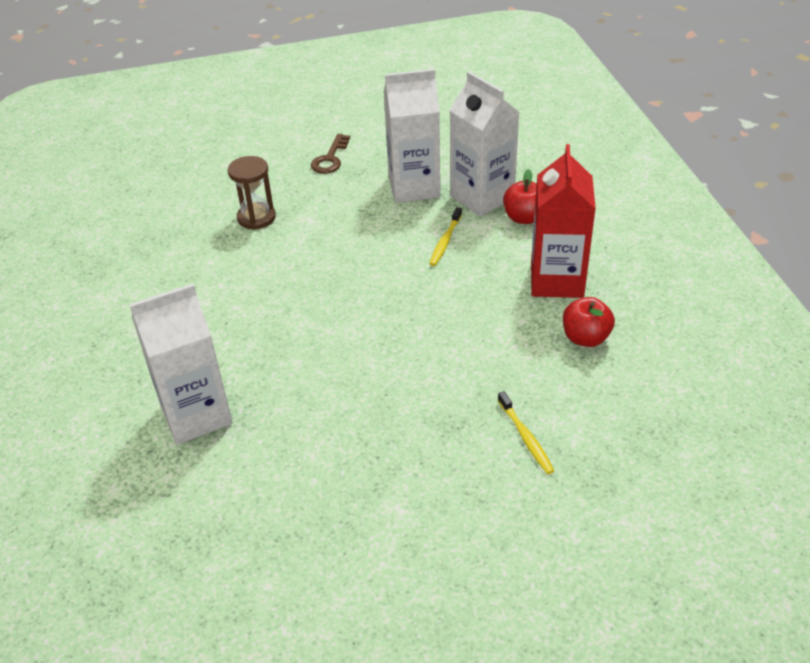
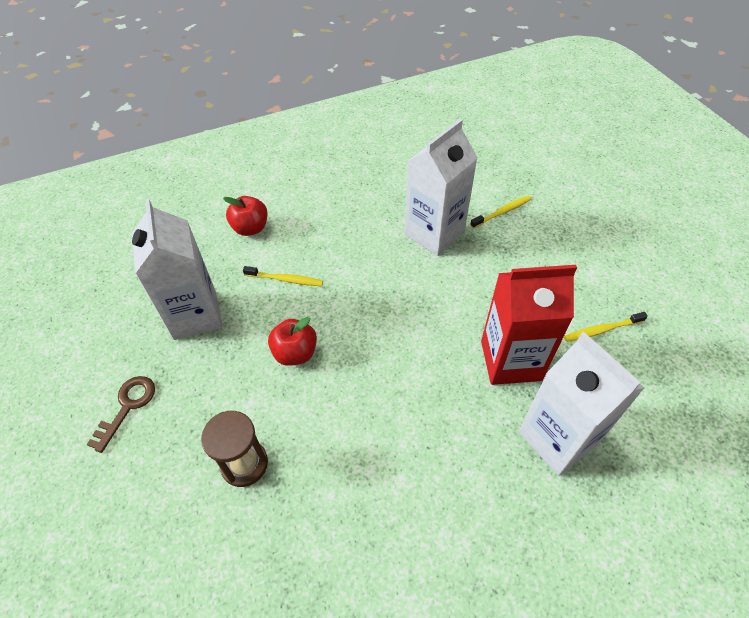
camera: 100 degrees left, 10 degrees up
brown key [311,134,350,174] -> brown key turned 75 degrees counterclockwise [86,376,155,453]
white carton [449,71,520,217] -> white carton moved to [405,119,478,256]
red carton [531,144,596,298] -> red carton moved to [481,265,577,385]
red apple [563,297,615,347] -> red apple moved to [268,317,317,366]
none -> yellow toothbrush [564,312,648,342]

